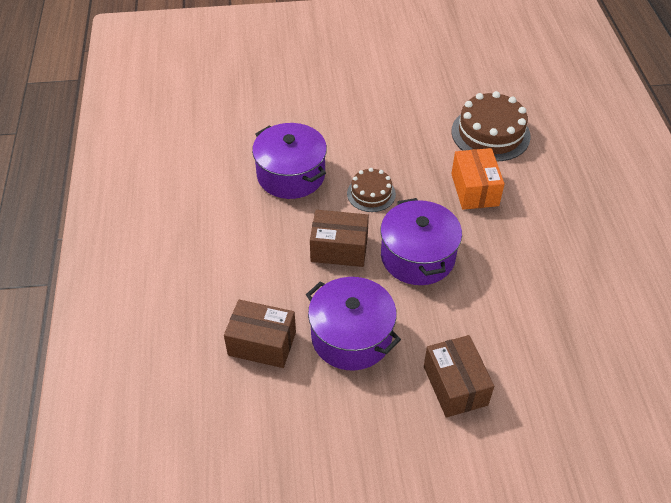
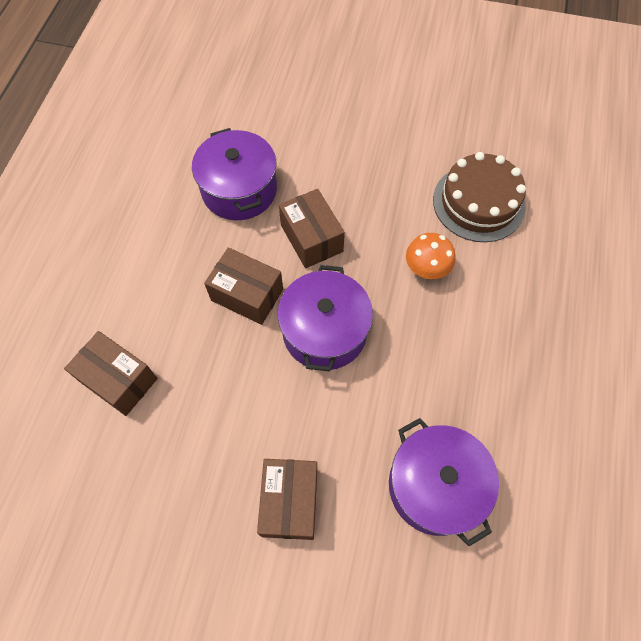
camera: 20 degrees right, 15 degrees up
purple pot [306,277,401,370] -> purple pot moved to [389,418,499,546]
brown cake [347,168,396,212] -> brown box [279,189,345,268]
orange box [451,148,505,210] -> orange mushroom [406,233,455,279]

